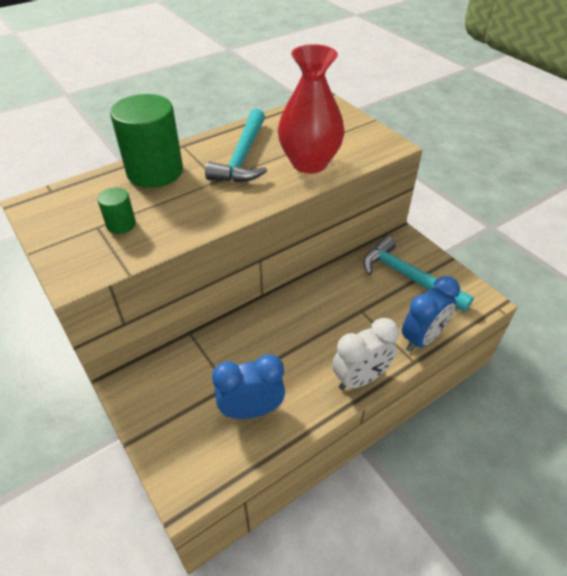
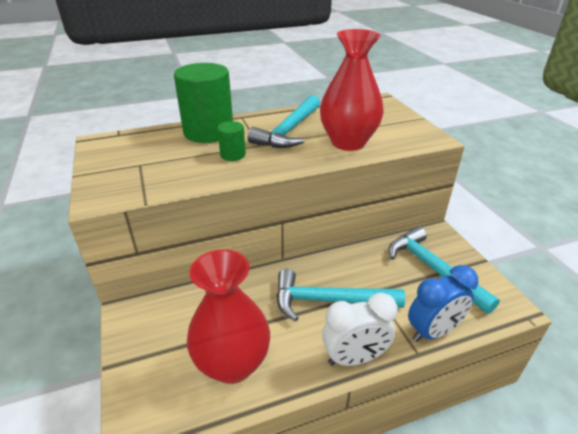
camera: 15 degrees right, 10 degrees down
green cylinder [97,188,136,234] -> green cylinder moved to [217,121,246,161]
blue clock [212,354,285,419] -> red vase [187,249,270,384]
none -> turquoise hammer [276,269,405,322]

